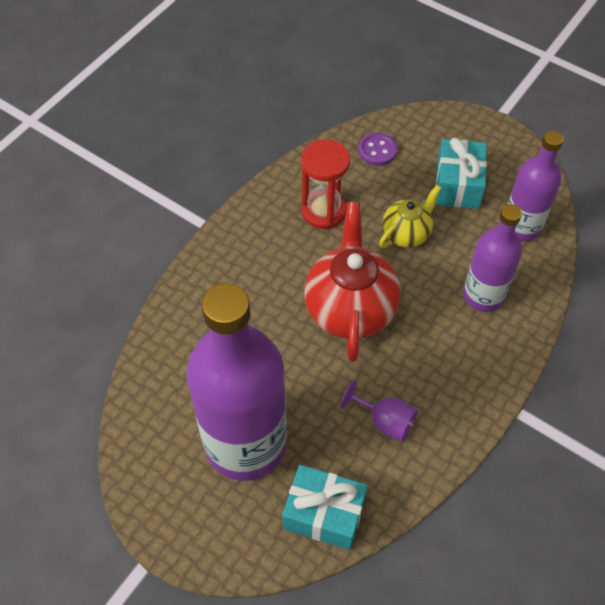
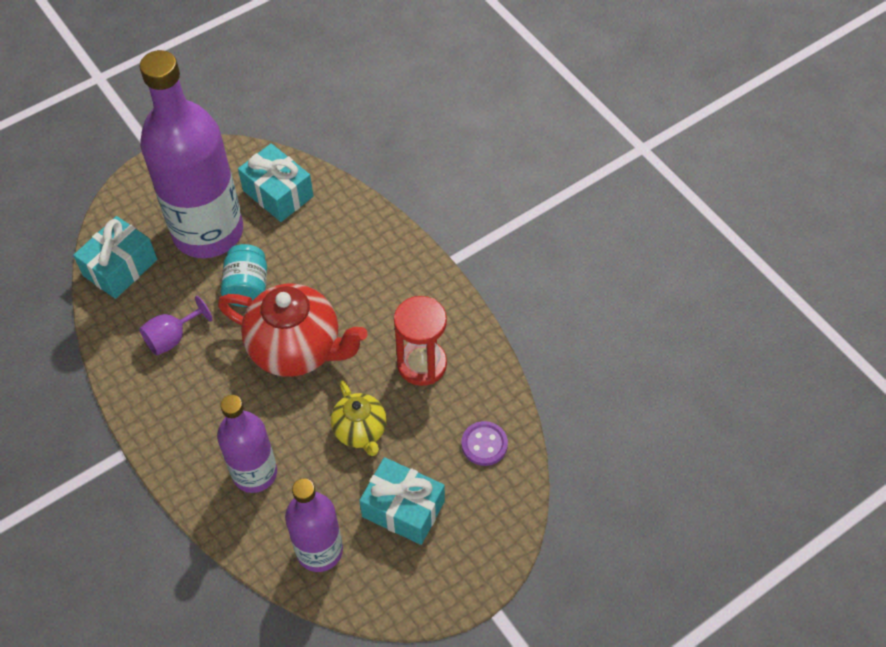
camera: 110 degrees right, 0 degrees up
none -> turquoise jar [221,244,267,307]
none -> turquoise gift [238,143,314,222]

